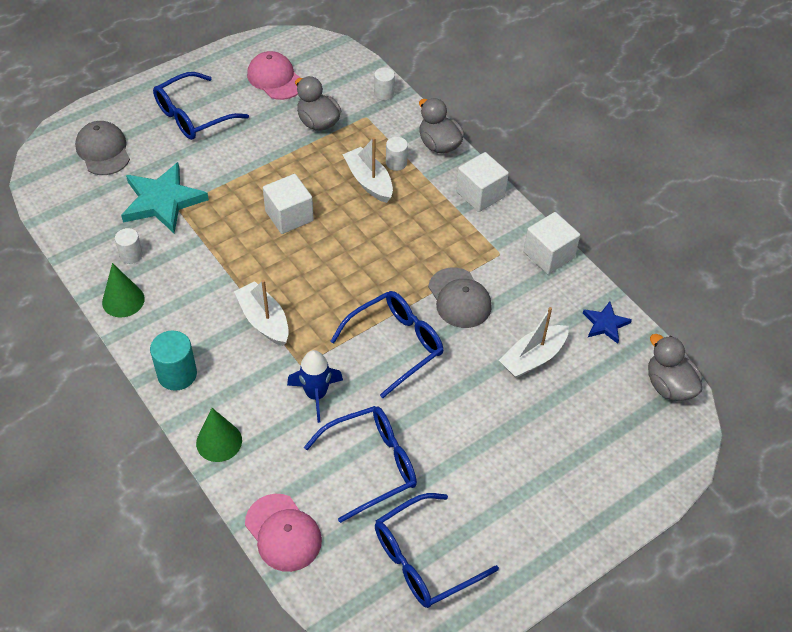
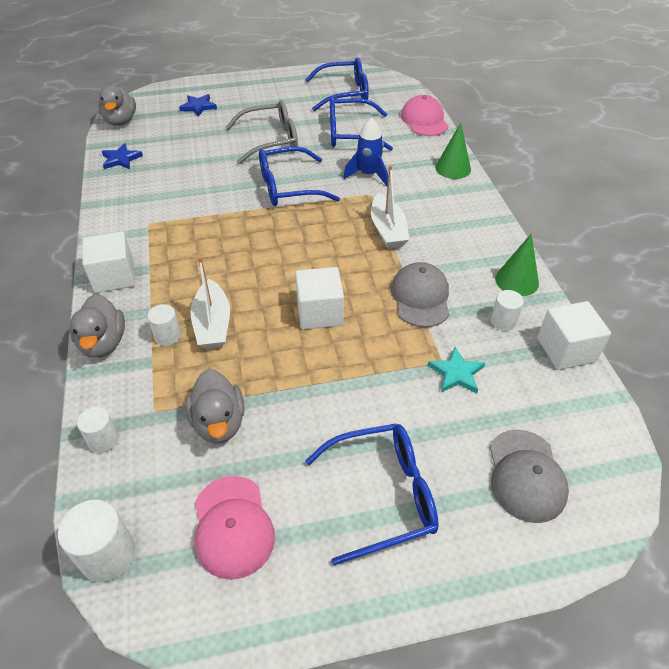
camera: 155 degrees left, 5 degrees down
turquoise star [121,162,209,233] -> turquoise star [428,347,485,393], size x0.52
turquoise cylinder [150,330,197,391] -> none
grey cap [428,268,492,328] -> grey cap moved to [391,262,450,327]
white boat [499,307,569,378] -> none
white cube [524,212,580,274] -> white cube moved to [537,301,611,370]
none -> white cylinder [58,500,135,582]
none -> blue star [179,94,217,117]
none -> grey glasses [226,100,298,164]

